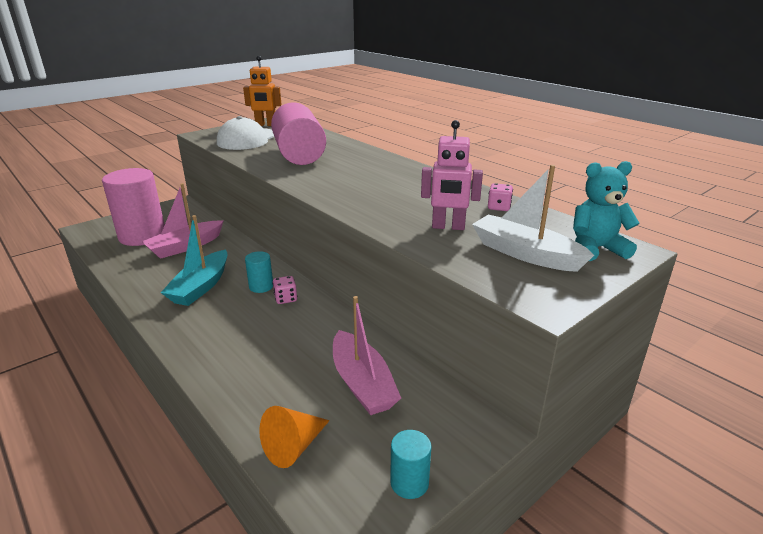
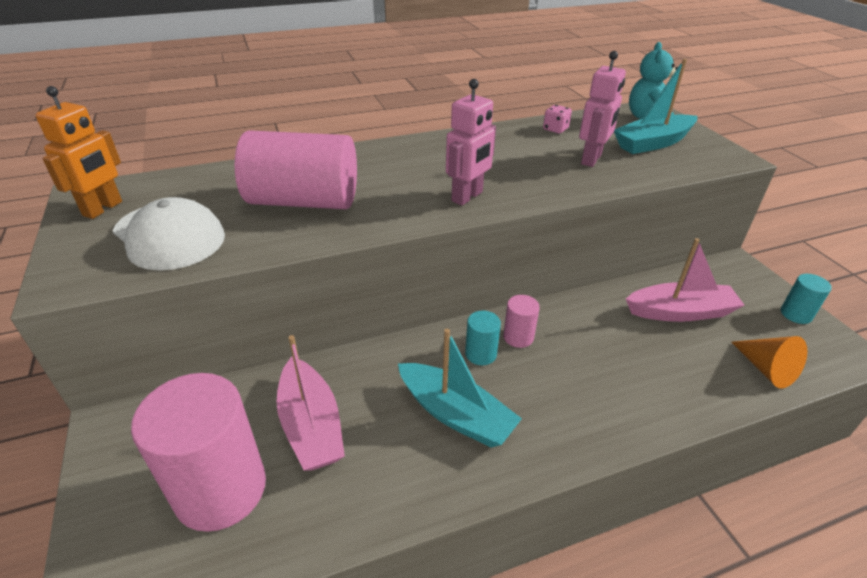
camera: 70 degrees left, 10 degrees up
pink dice [273,276,297,304] -> pink cylinder [503,295,540,348]
white boat [472,165,594,272] -> turquoise boat [614,59,697,154]
none -> pink robot [446,79,496,206]

